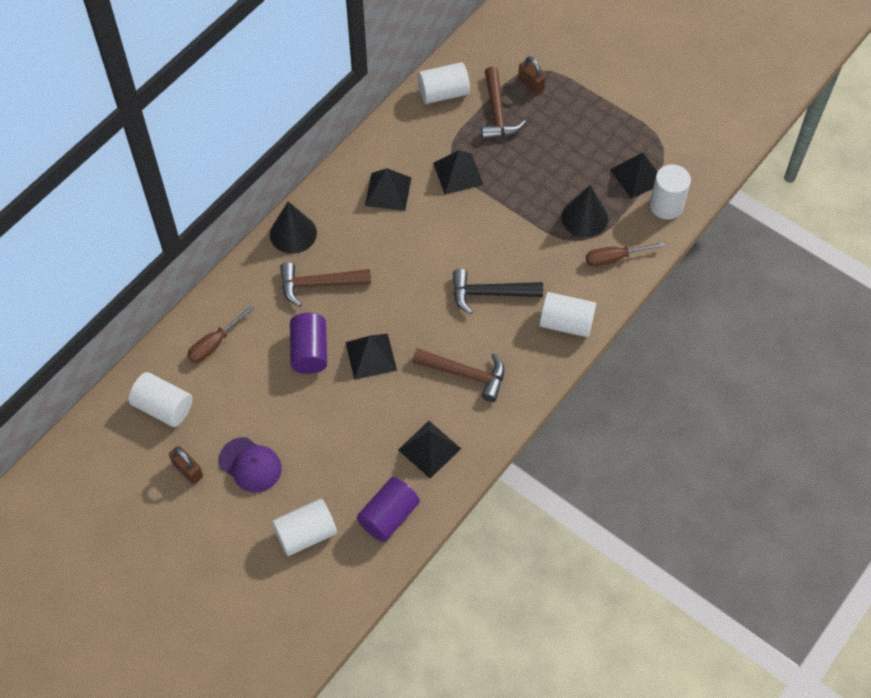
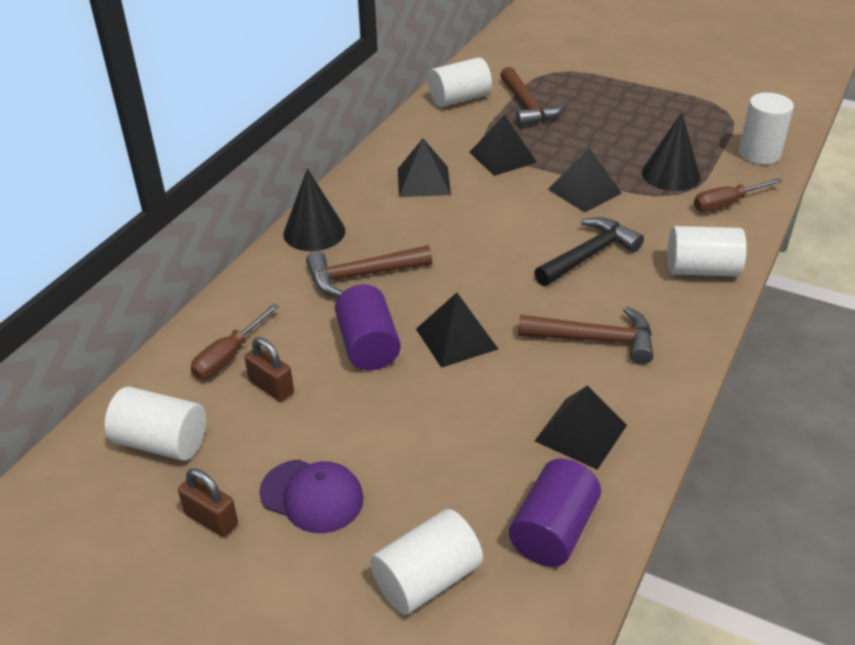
camera: 10 degrees left, 20 degrees down
black hammer [453,269,543,314] -> black hammer turned 150 degrees clockwise [534,217,644,286]
brown padlock [518,56,546,95] -> brown padlock moved to [244,337,294,401]
black pyramid [610,153,657,199] -> black pyramid moved to [548,147,622,212]

